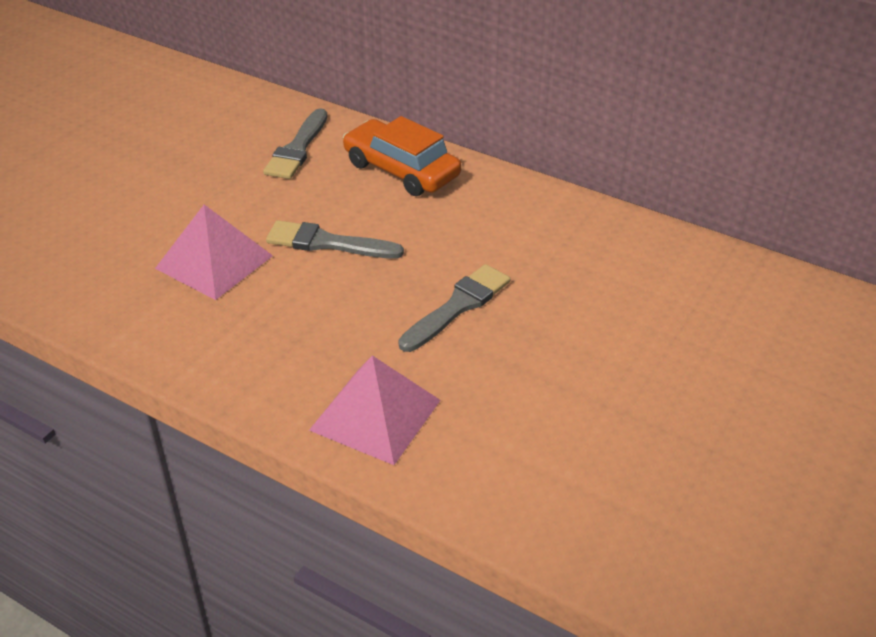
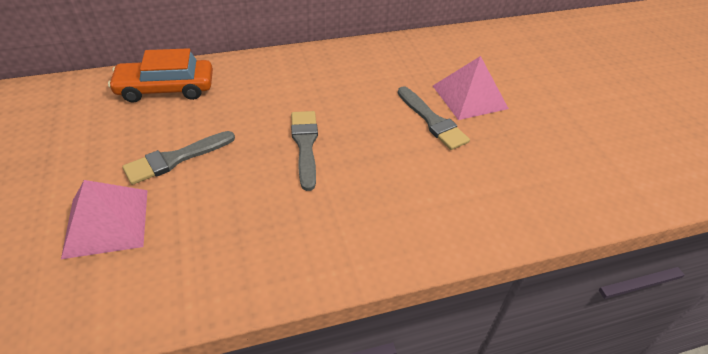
camera: 50 degrees left, 5 degrees up
grey brush [263,108,327,179] -> grey brush moved to [398,86,470,150]
pink pyramid [309,355,441,465] -> pink pyramid moved to [433,56,509,120]

